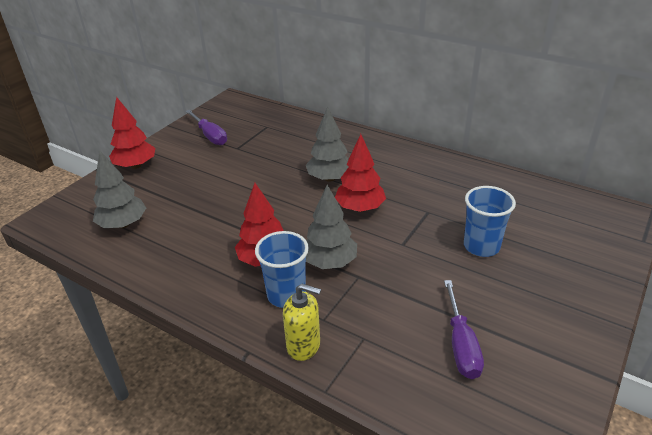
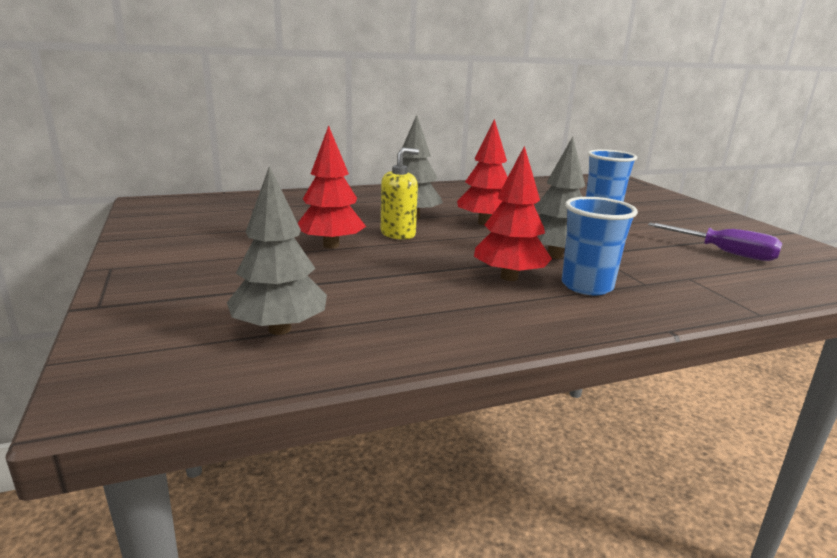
camera: 55 degrees left, 15 degrees down
red tree [109,97,155,169] -> red tree moved to [298,125,366,248]
purple screwdriver [185,110,227,145] -> none
yellow soap dispenser [283,284,321,361] -> yellow soap dispenser moved to [381,148,419,240]

